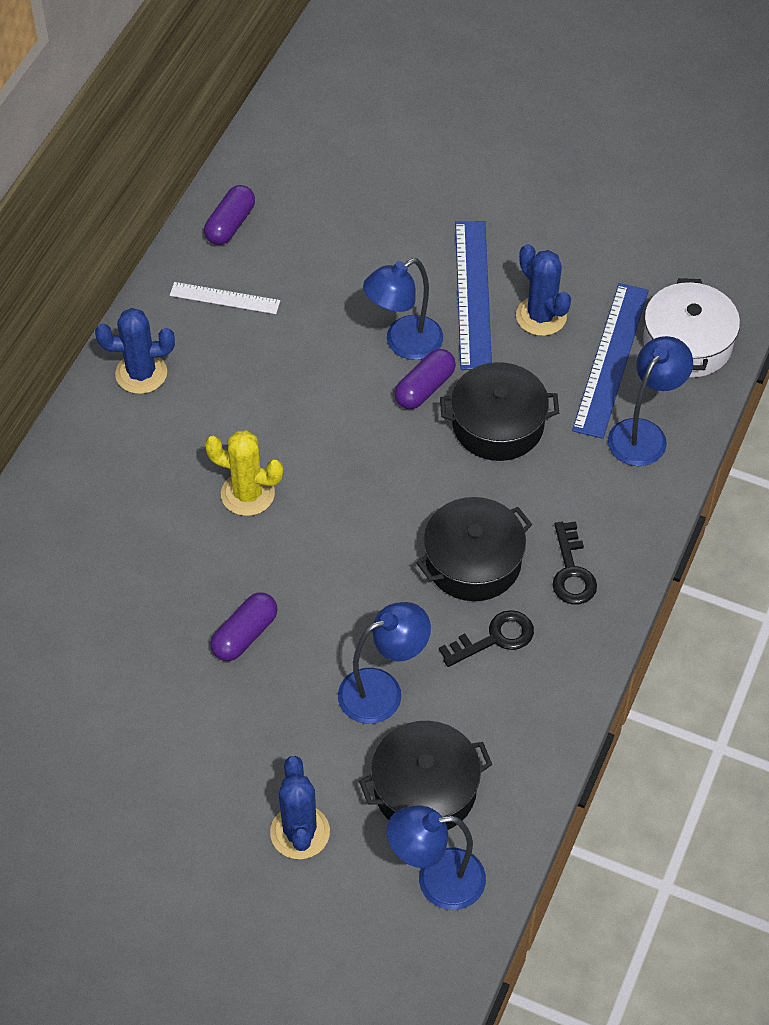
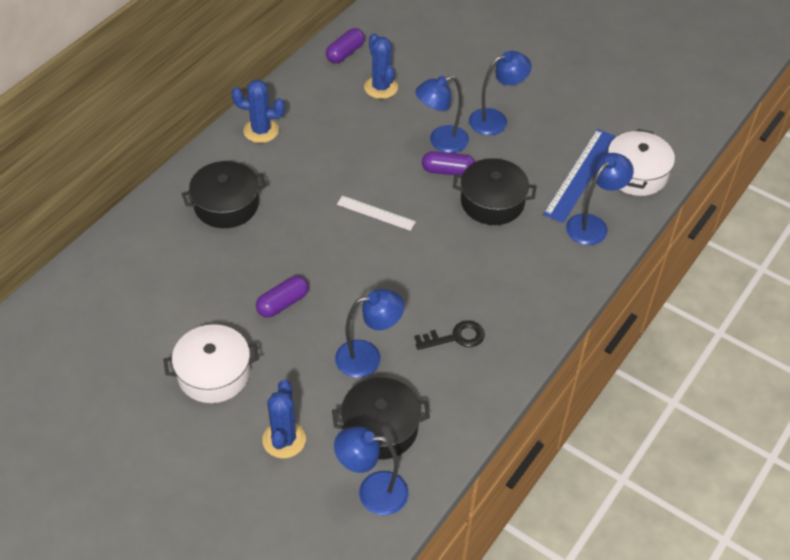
camera: 10 degrees right, 5 degrees down
white ruler [170,282,280,314] -> white ruler moved to [337,196,416,231]
yellow cactus [205,430,284,516] -> none
purple capsule [394,349,456,409] -> purple capsule turned 45 degrees clockwise [422,151,475,175]
black pot [416,497,532,601] -> black pot moved to [182,161,267,228]
blue ruler [455,221,492,370] -> blue lamp [469,51,532,135]
blue cactus [516,244,571,336] -> blue cactus moved to [364,33,398,99]
black key [553,521,597,604] -> none
none -> white pot [163,324,259,403]

